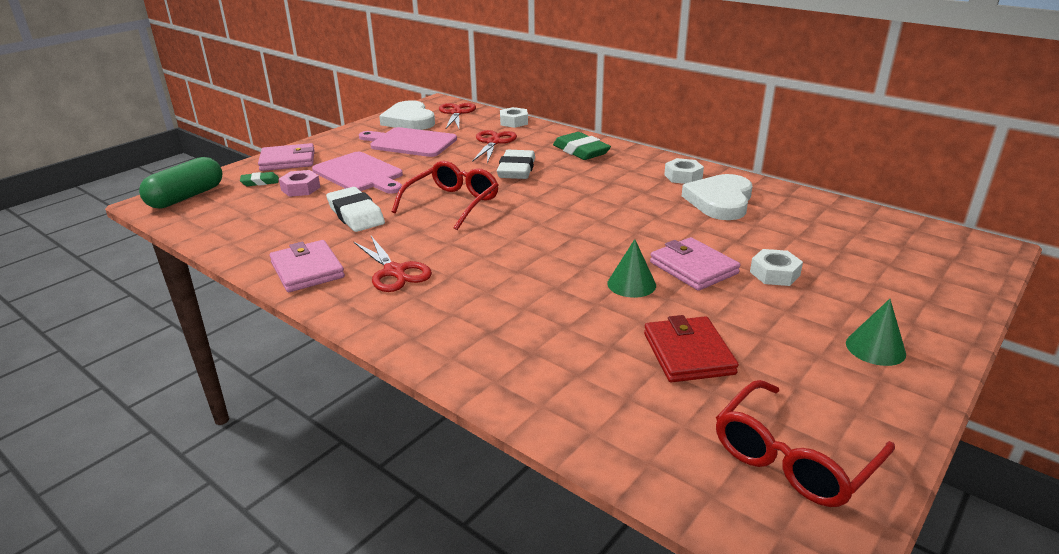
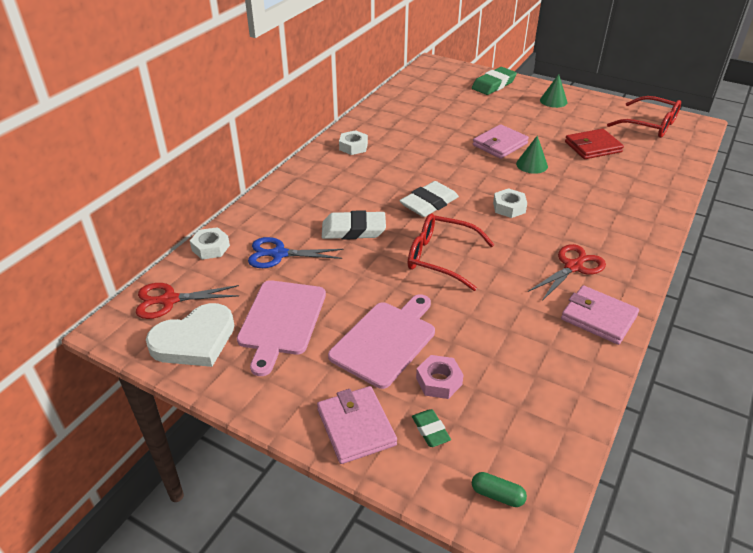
camera: 100 degrees left, 10 degrees up
green capsule [139,157,223,209] -> green capsule [472,472,527,507], size x0.47
pink wallet [270,240,345,292] -> pink wallet turned 75 degrees clockwise [561,285,639,345]
white eraser [326,187,385,232] -> white eraser moved to [400,181,459,217]
red scissors [472,130,517,163] -> blue scissors [248,237,343,268]
green eraser [553,132,611,160] -> green eraser moved to [472,67,517,95]
white heart [682,174,753,220] -> none
white nut [750,249,803,286] -> white nut moved to [493,188,527,218]

